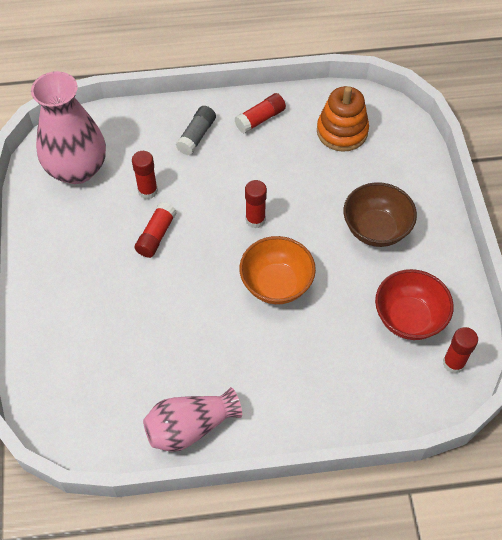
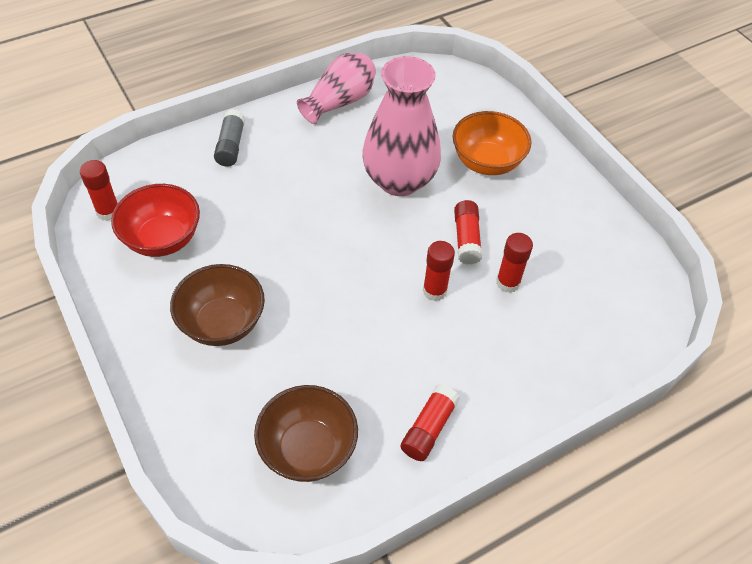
camera: 155 degrees right, 5 degrees down
pink vase [31,71,106,184] -> pink vase moved to [363,56,441,196]
grey glue stick [176,106,216,155] -> grey glue stick moved to [214,109,245,167]
orange bowl [239,236,316,304] -> orange bowl moved to [453,111,531,175]
red glue stick [245,180,267,228] -> red glue stick moved to [423,241,455,301]
orange stacking toy [317,86,369,152] -> brown bowl [254,385,358,482]

